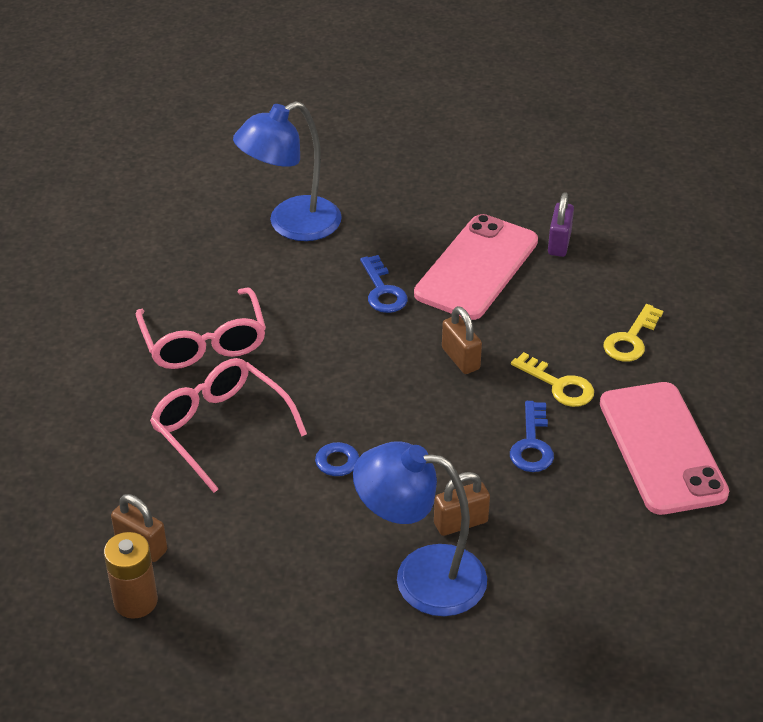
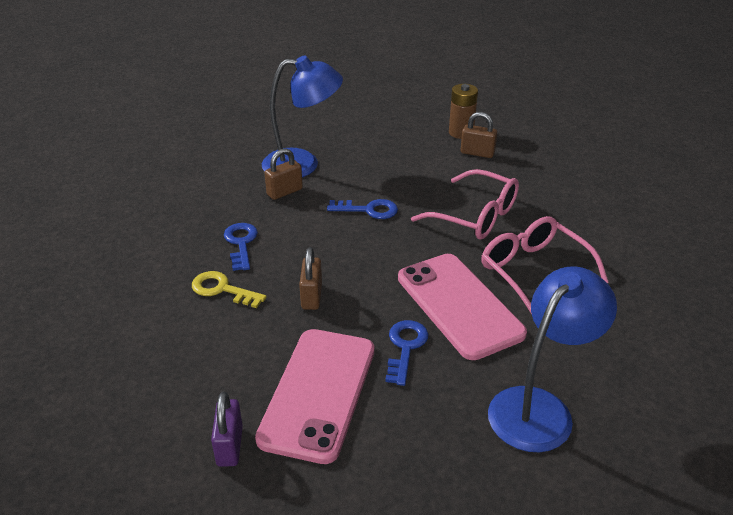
camera: 165 degrees right, 5 degrees down
blue key [360,255,408,313] -> blue key turned 45 degrees clockwise [385,320,428,386]
brown padlock [442,306,482,374] -> brown padlock turned 45 degrees clockwise [299,247,322,310]
pink phone [600,382,729,515] -> pink phone moved to [398,254,527,360]
yellow key [603,304,663,362] -> none

